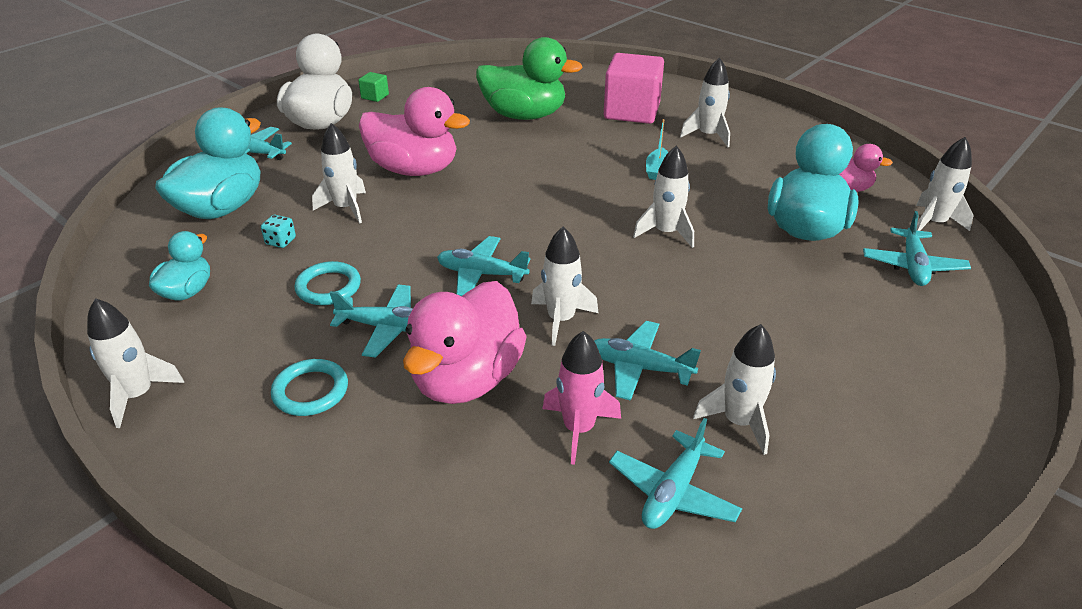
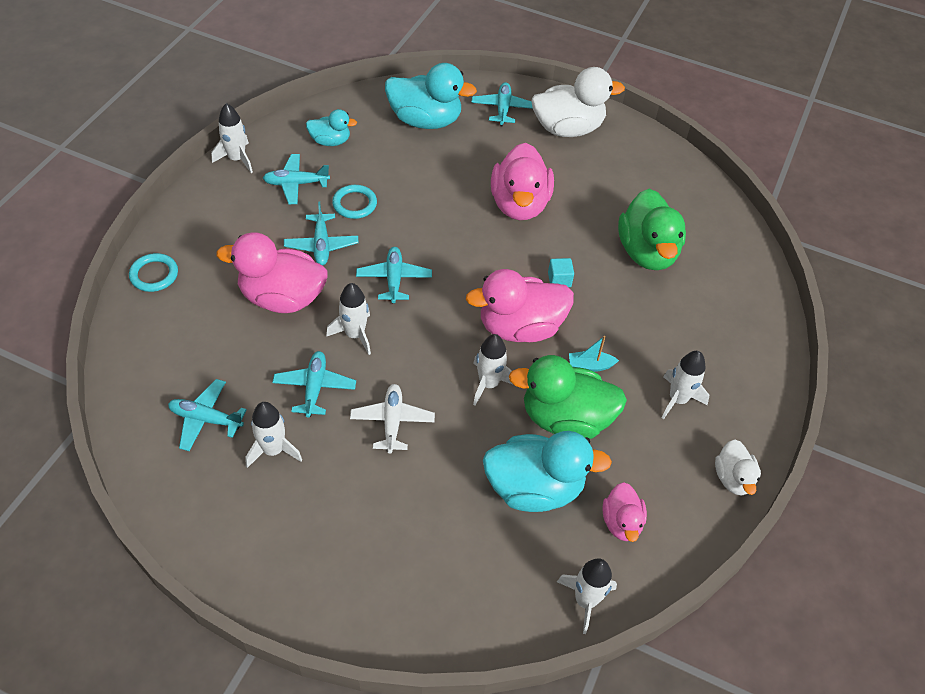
camera: 70 degrees right, 15 degrees up
turquoise dice [261,215,296,248] -> none
turquoise ring [271,359,348,416] -> turquoise ring moved to [129,253,178,292]
white rocket [312,123,366,224] -> none
green cube [358,72,389,102] -> none
pink rocket [543,331,621,465] -> none
pink cube [604,53,664,124] -> none
turquoise plane [863,211,971,286] -> turquoise plane moved to [263,154,330,204]
none -> white plane [350,384,435,454]
none -> pink duck [466,269,574,342]
none -> green duck [509,355,627,439]
none -> turquoise cube [548,258,574,287]
none -> white duck [715,440,761,496]

